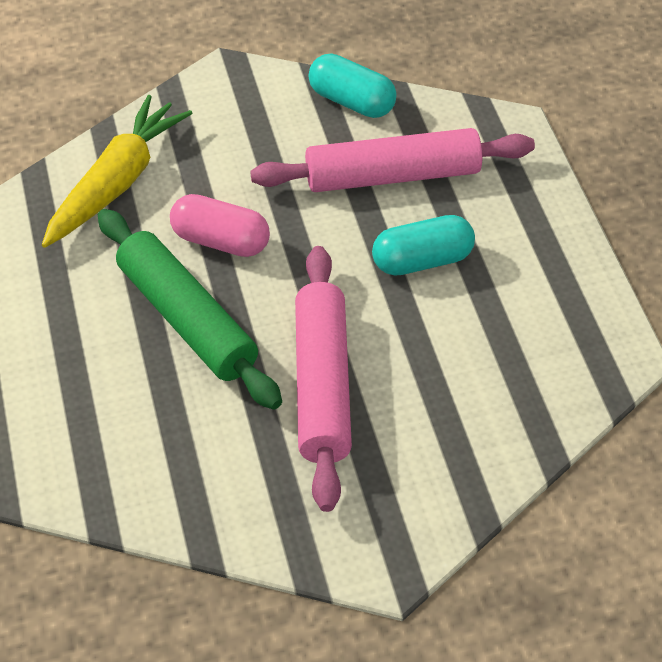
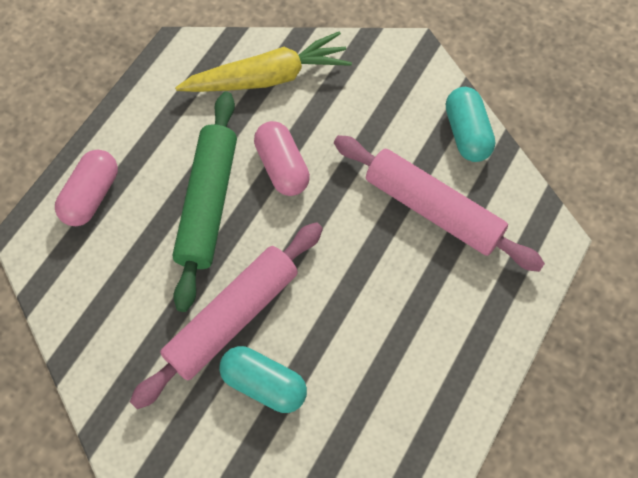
camera: 45 degrees right, 15 degrees up
turquoise capsule [372,215,475,276] -> turquoise capsule moved to [219,346,307,413]
none -> pink capsule [55,149,118,226]

